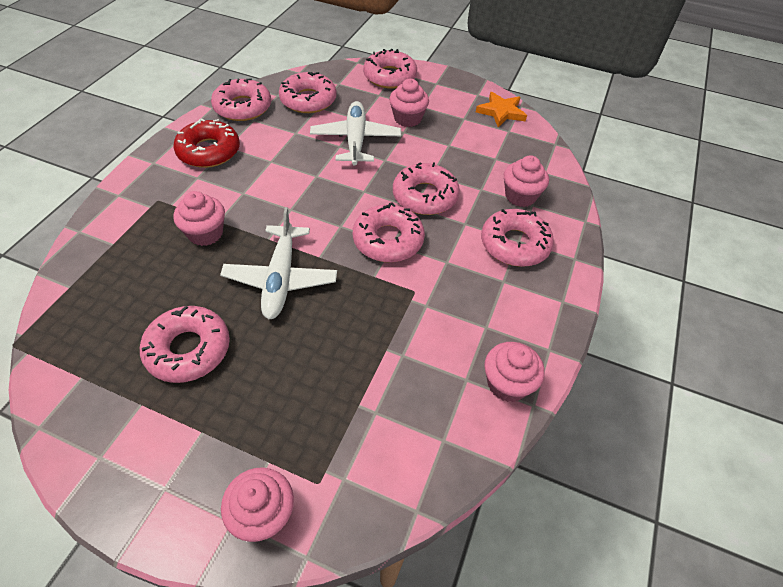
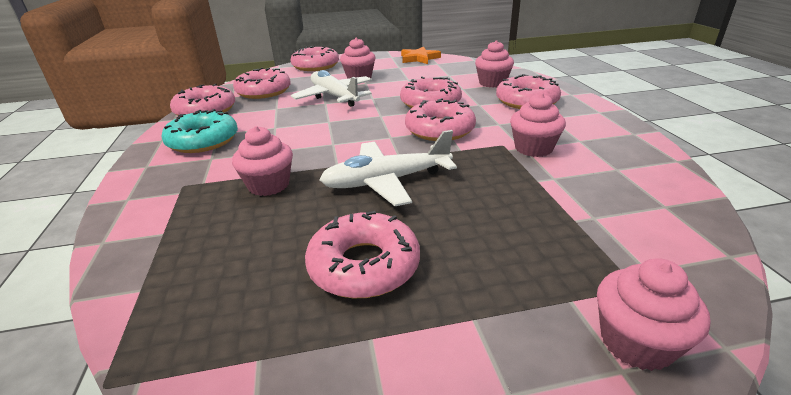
camera: 30 degrees left, 20 degrees down
red donut [173,118,240,168] -> turquoise donut [161,109,238,153]
white plane [220,207,337,319] -> white plane turned 105 degrees clockwise [319,130,457,206]
pink cupcake [484,342,545,402] -> pink cupcake moved to [510,93,566,157]

